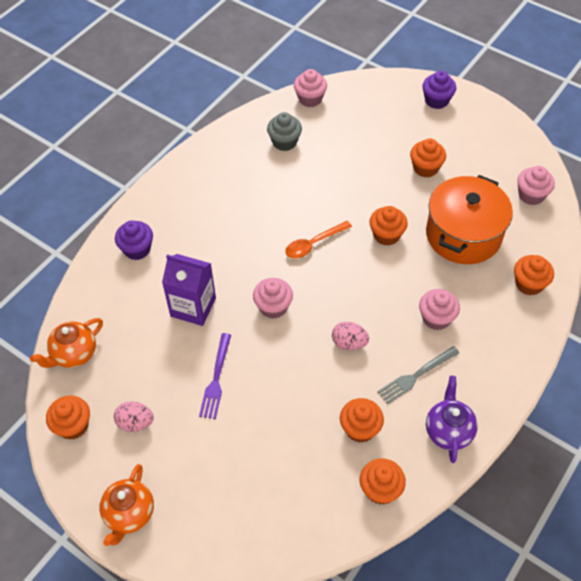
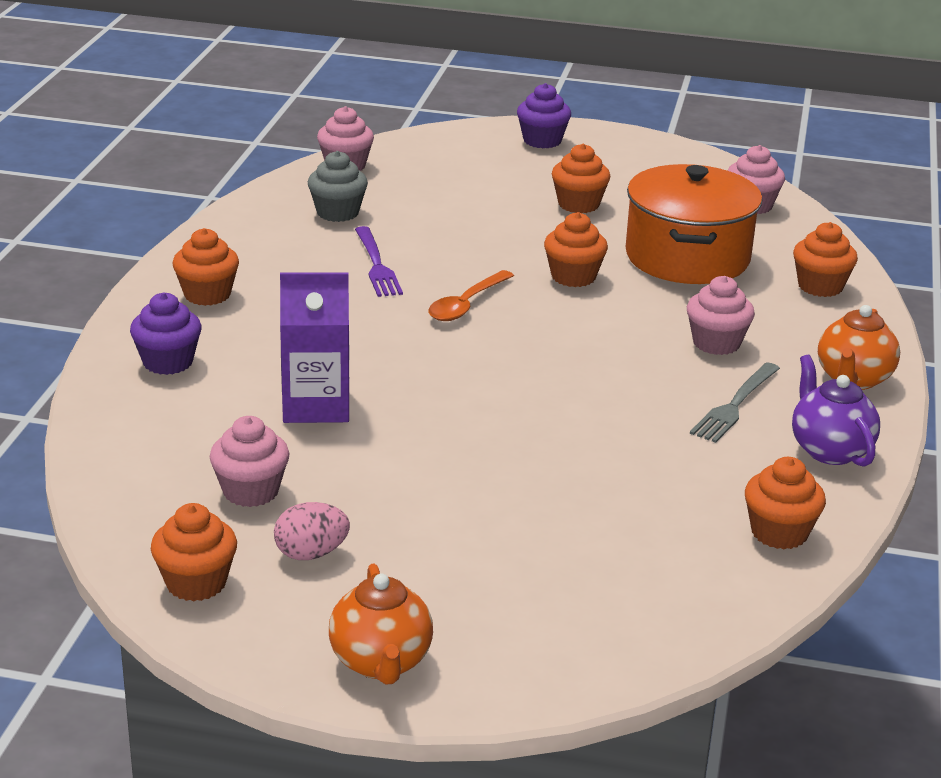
camera: 25 degrees left, 25 degrees down
orange teapot [30,318,103,368] -> orange teapot moved to [818,305,900,390]
purple fork [199,333,231,419] -> purple fork moved to [355,226,403,297]
pink cupcake [253,278,293,319] -> pink cupcake moved to [210,416,290,507]
pink egg [332,322,369,350] -> none
orange cupcake [340,398,384,443] -> orange cupcake moved to [173,228,239,306]

